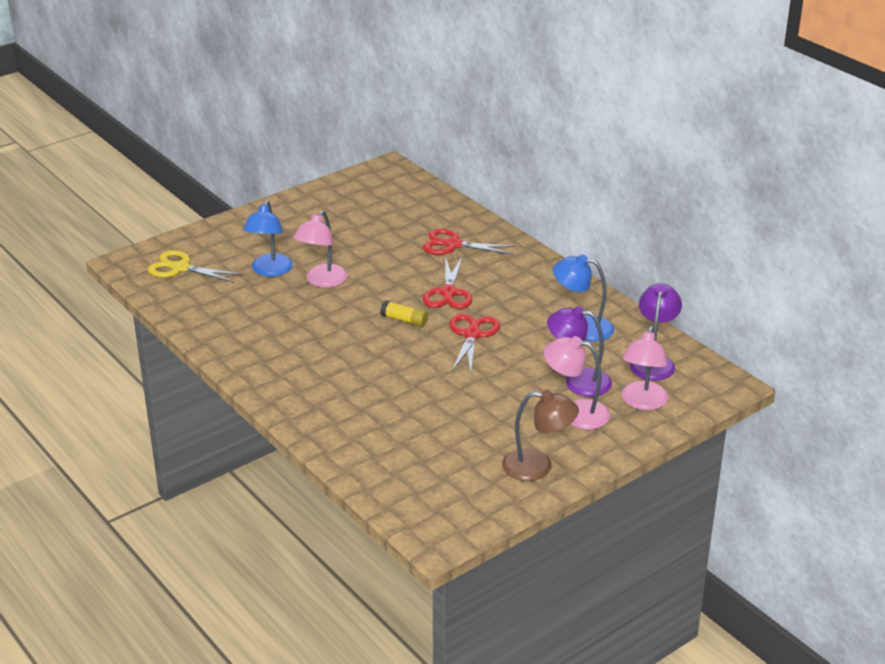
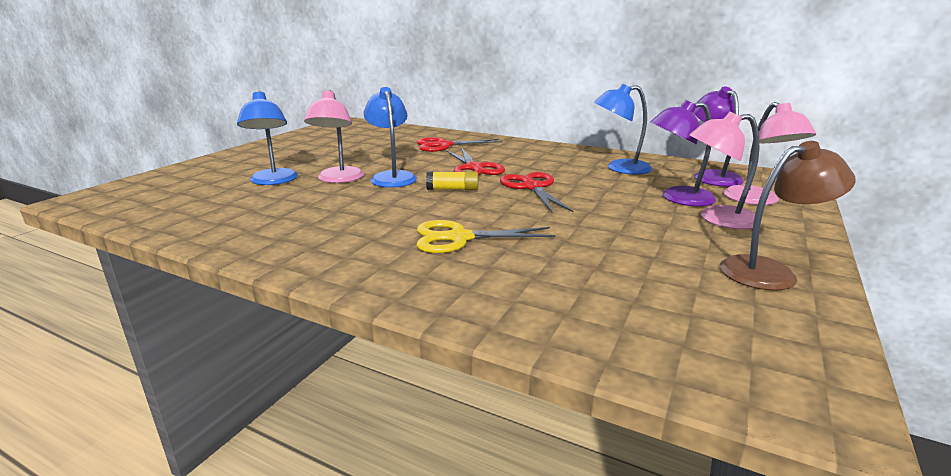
camera: 25 degrees left, 10 degrees down
yellow scissors [148,250,242,283] -> yellow scissors moved to [417,220,556,253]
none -> blue lamp [364,87,417,188]

